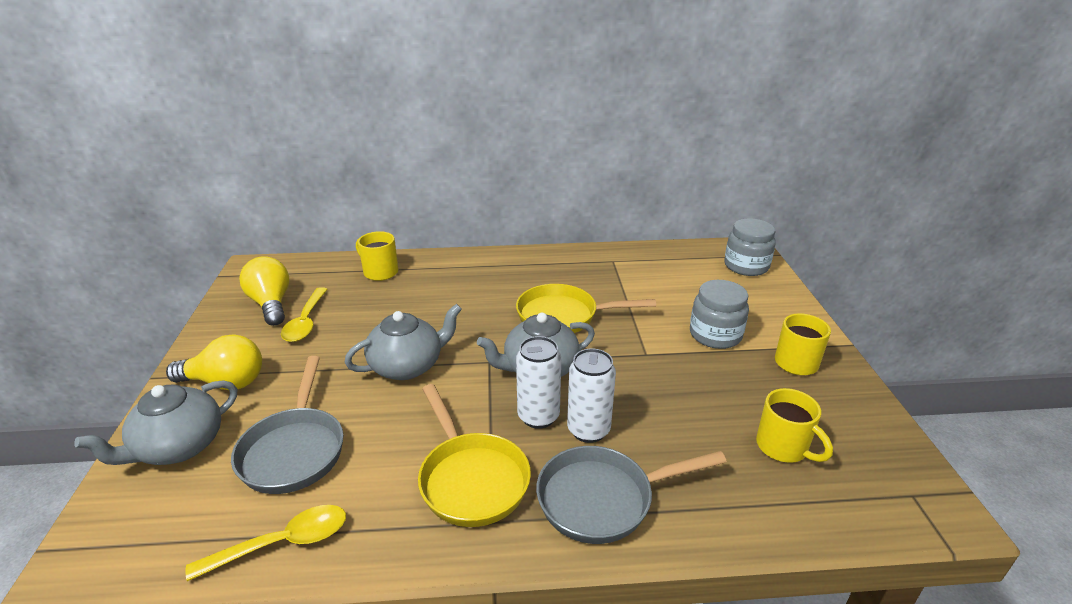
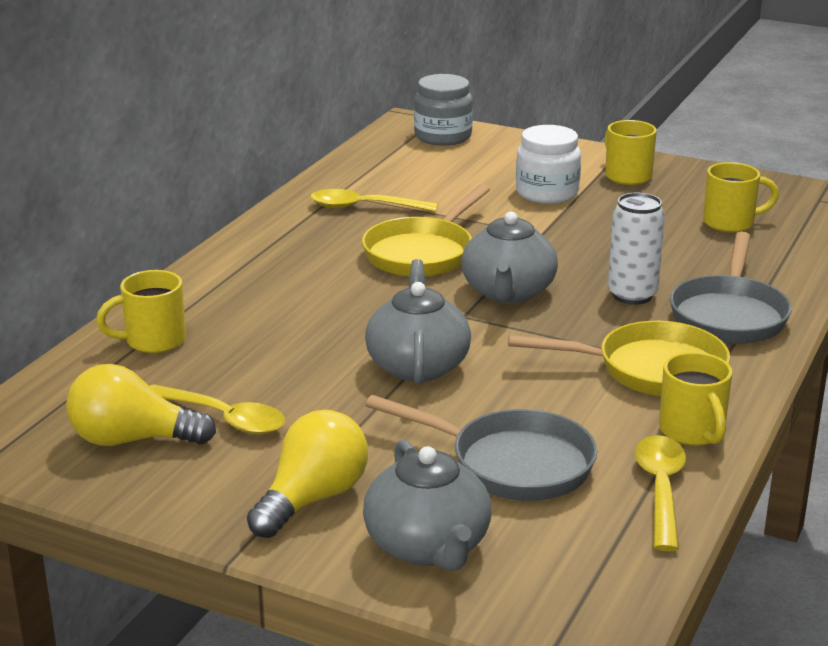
camera: 60 degrees left, 5 degrees down
white can [516,336,561,429] -> none
grey jar [690,280,749,349] -> white jar [516,125,581,204]
none -> yellow spoon [310,189,438,212]
none -> yellow mug [659,352,733,446]

